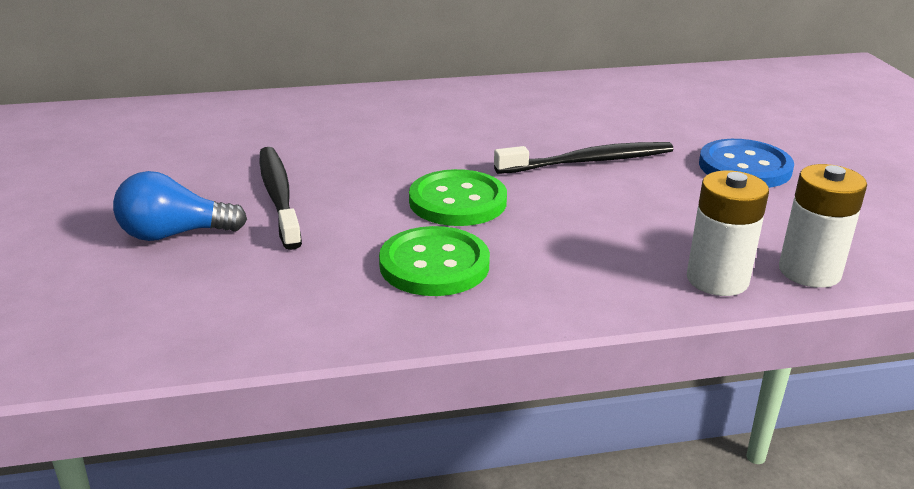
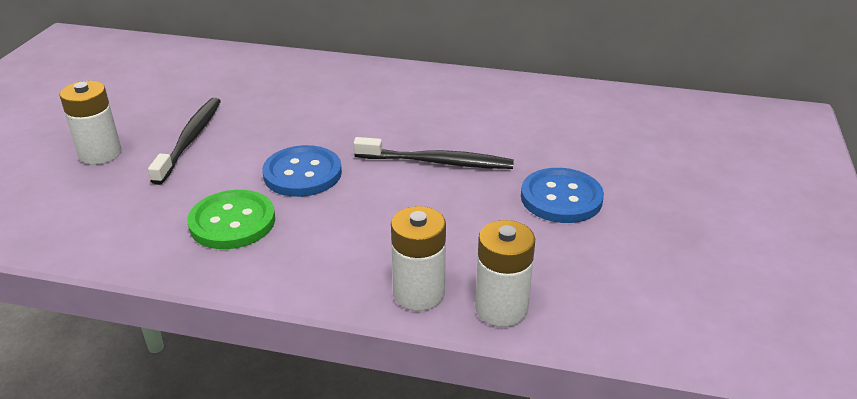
camera: 25 degrees right, 5 degrees up
blue light bulb [113,171,247,241] -> white battery [59,81,122,165]
green button [409,169,507,226] -> blue button [262,145,342,197]

